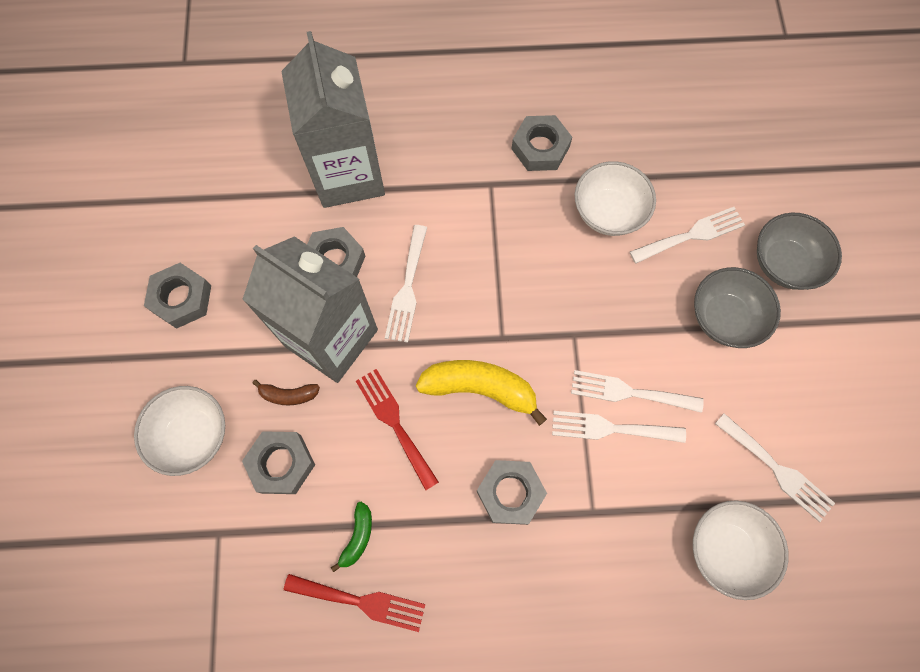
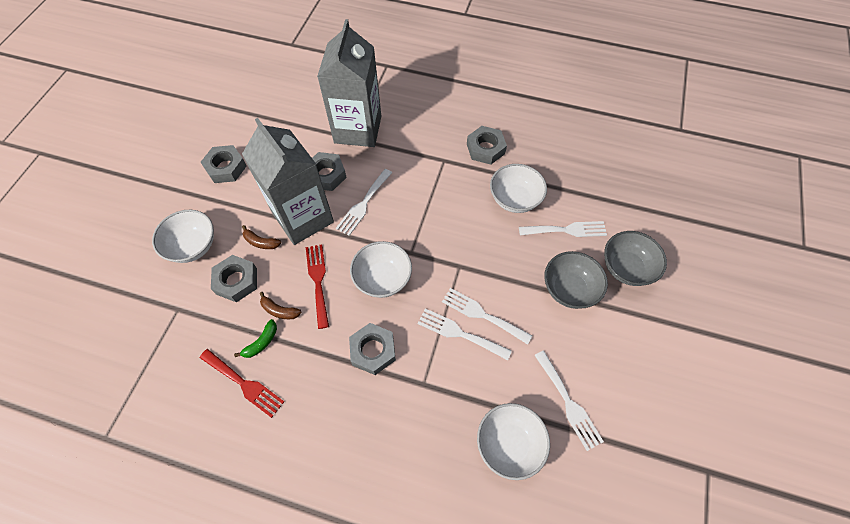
camera: 20 degrees right, 10 degrees down
yellow banana [416,360,547,426] -> white bowl [350,241,412,298]
none -> brown banana [259,292,301,319]

